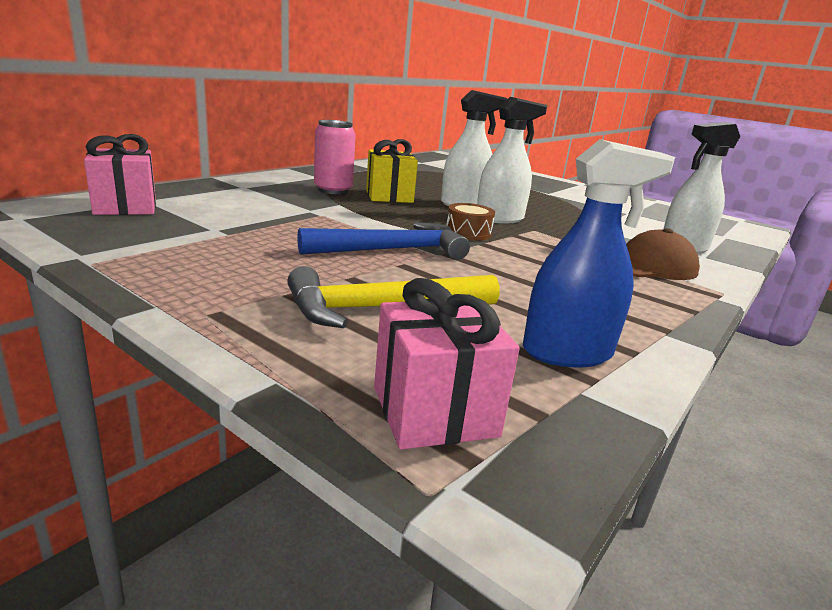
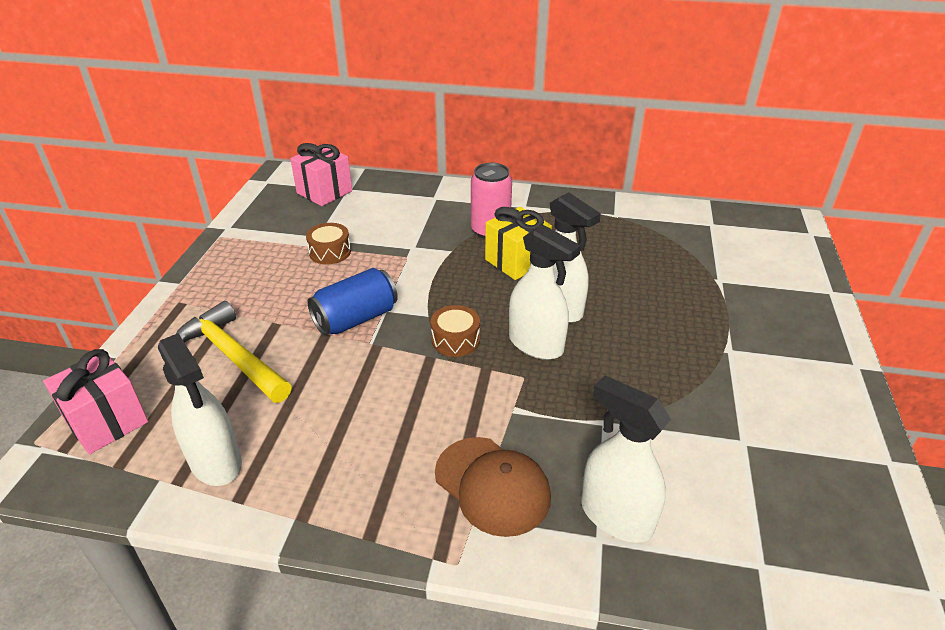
camera: 65 degrees right, 15 degrees up
blue hammer [297,222,470,260] -> blue can [307,268,398,335]
blue spray bottle [523,139,675,368] -> white spray bottle [158,333,242,486]
none -> brown drum [306,223,351,264]

